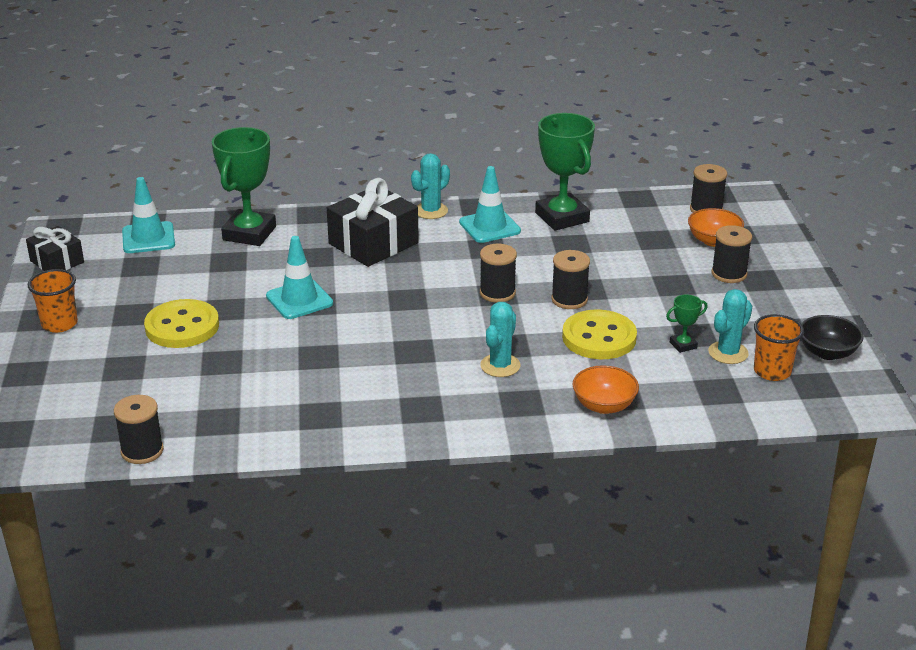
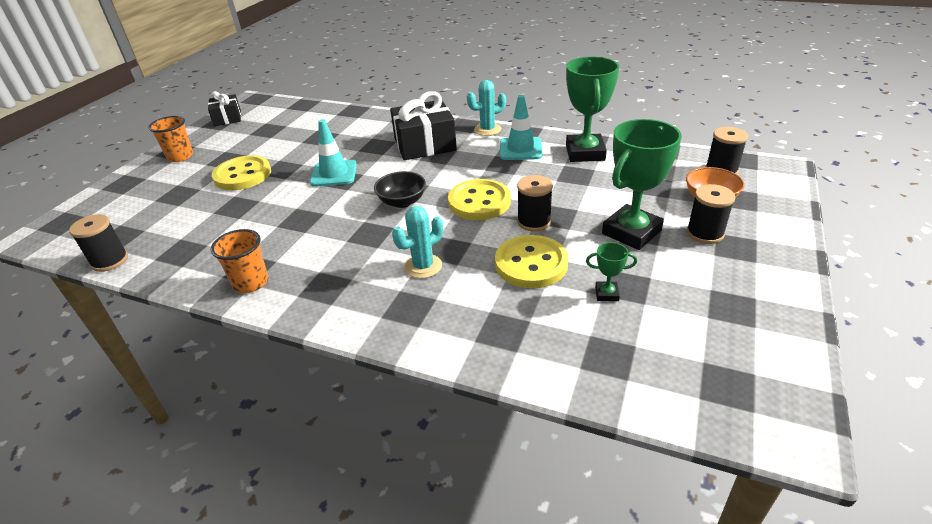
camera: 30 degrees right, 5 degrees up
turquoise traffic cone [122,177,175,253] -> none
green trophy [212,127,276,246] -> green trophy moved to [602,119,682,250]
black spool [480,244,517,303] -> yellow button [448,179,511,220]
orange bowl [573,365,639,414] -> none
turquoise cactus [708,289,752,364] -> none
orange cup [754,314,804,381] -> orange cup moved to [211,229,268,293]
black bowl [801,315,864,360] -> black bowl moved to [374,171,426,208]

